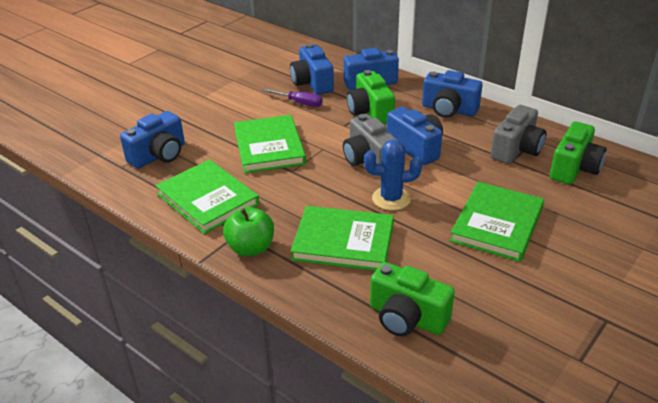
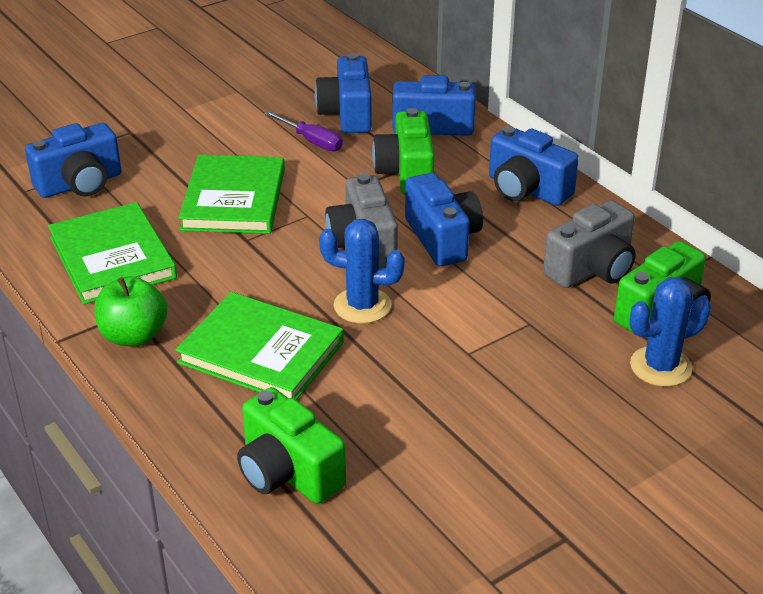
camera: 15 degrees right, 0 degrees up
green book [450,182,544,262] -> none
none -> blue cactus [630,277,711,387]

